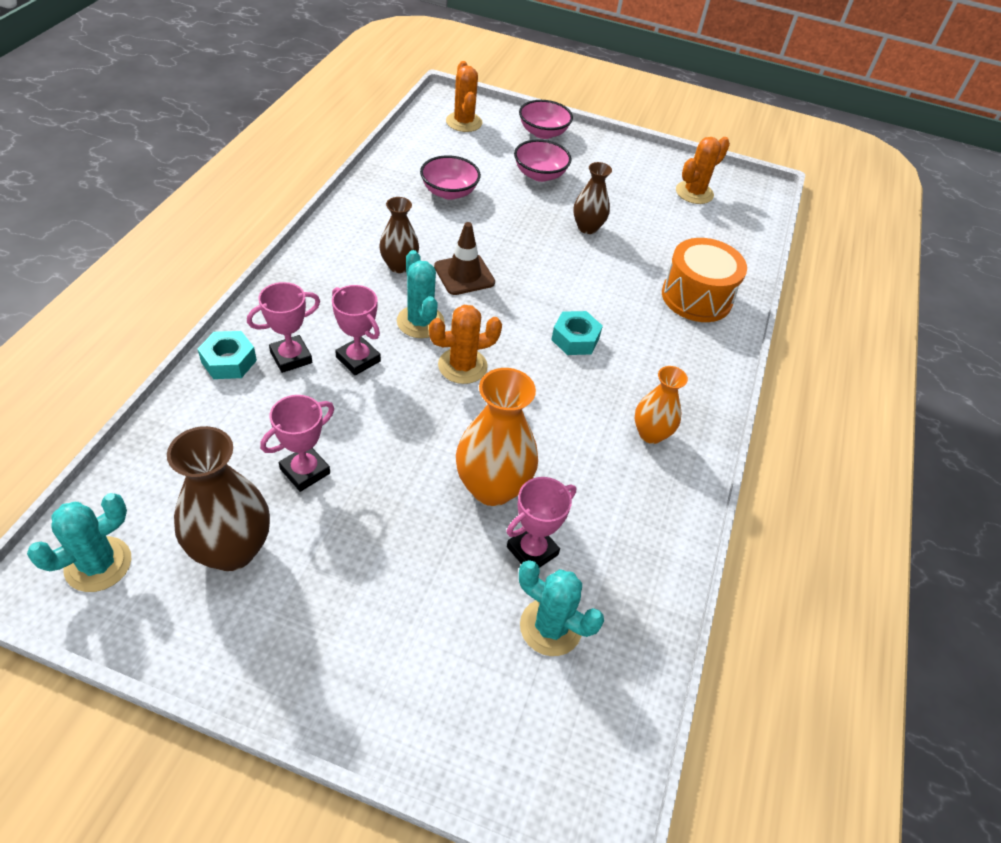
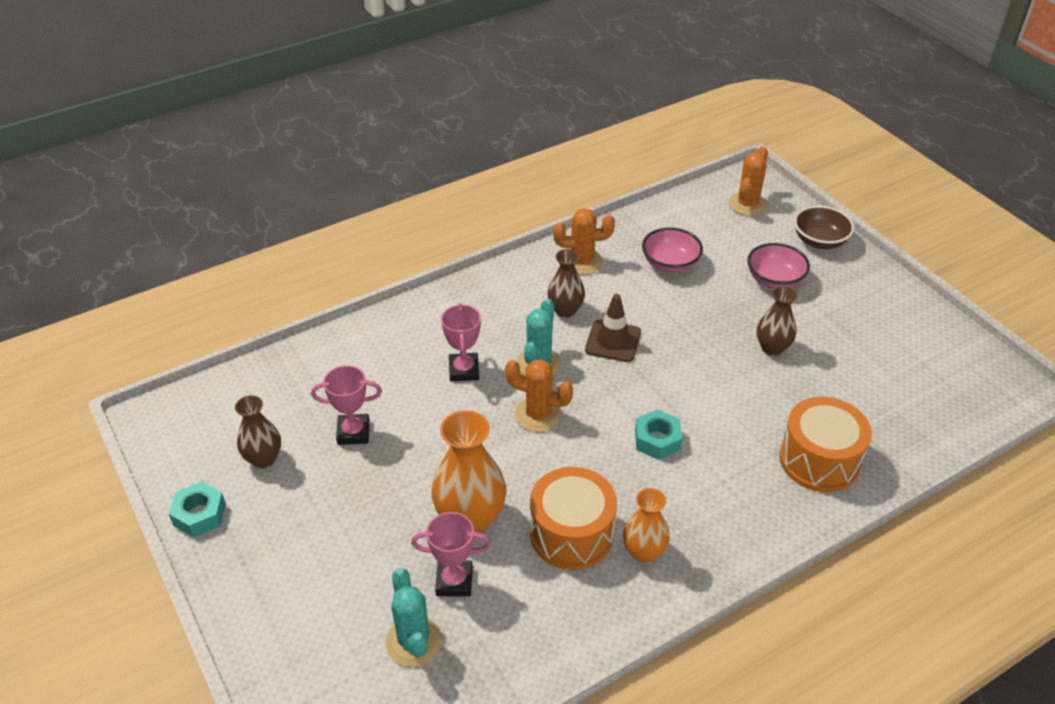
camera: 45 degrees right, 5 degrees down
turquoise cactus [27,493,131,592] -> none
brown vase [167,426,270,571] -> brown vase [235,395,281,468], size x0.61
turquoise nut [198,331,257,379] -> turquoise nut moved to [169,482,226,537]
pink trophy [247,282,320,373] -> none
pink bowl [519,100,573,139] -> brown bowl [794,206,854,249]
orange cactus [676,137,730,204] -> orange cactus moved to [553,208,615,275]
none -> orange drum [530,467,617,570]

